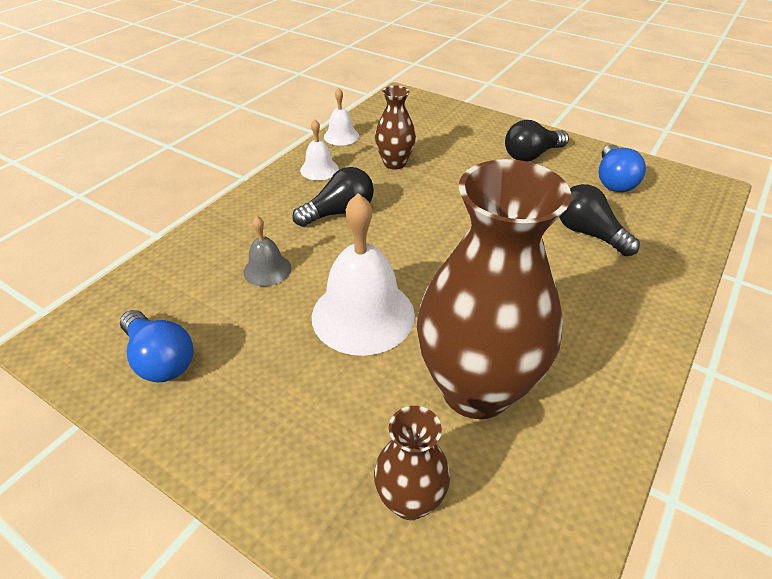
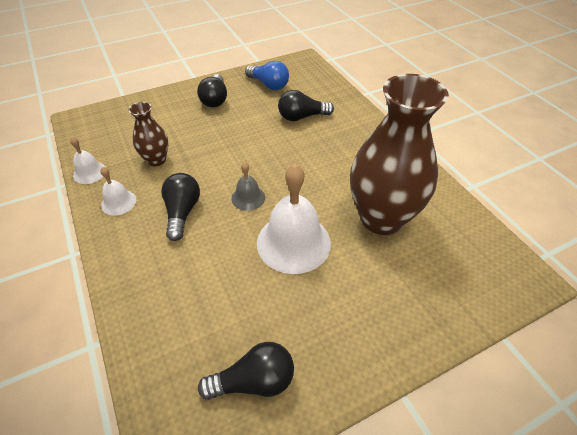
camera: 60 degrees left, 5 degrees up
blue light bulb [120,310,194,382] -> black light bulb [198,342,294,400]
grey bell [243,216,291,286] -> grey bell moved to [231,162,265,211]
brown vase [374,406,450,520] -> none

